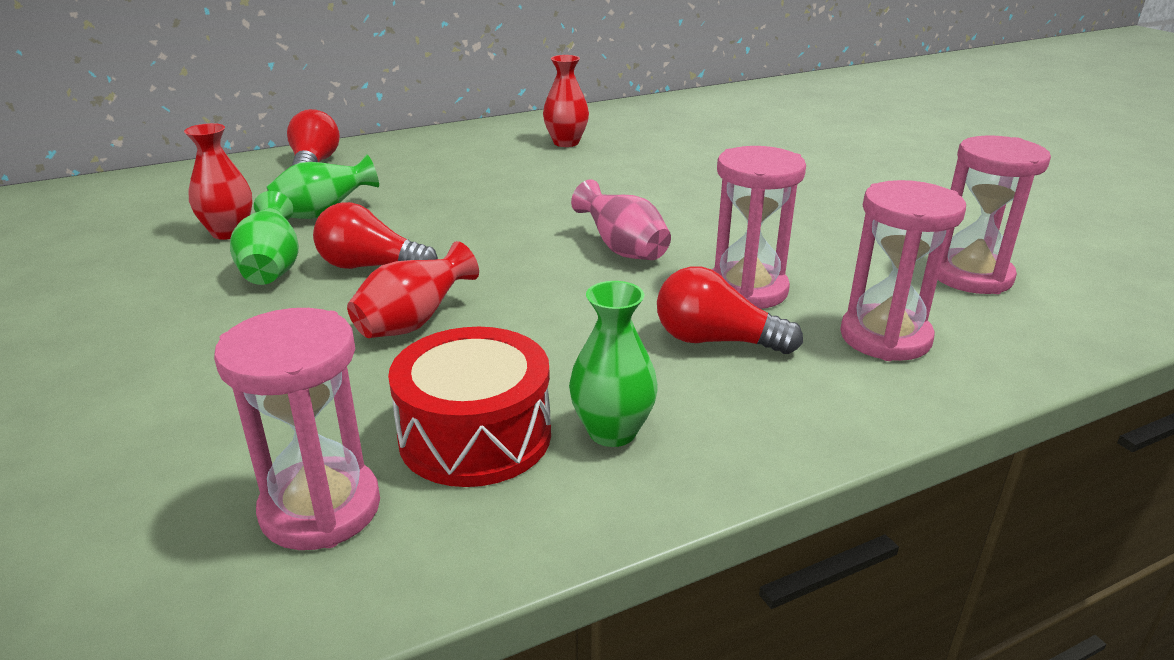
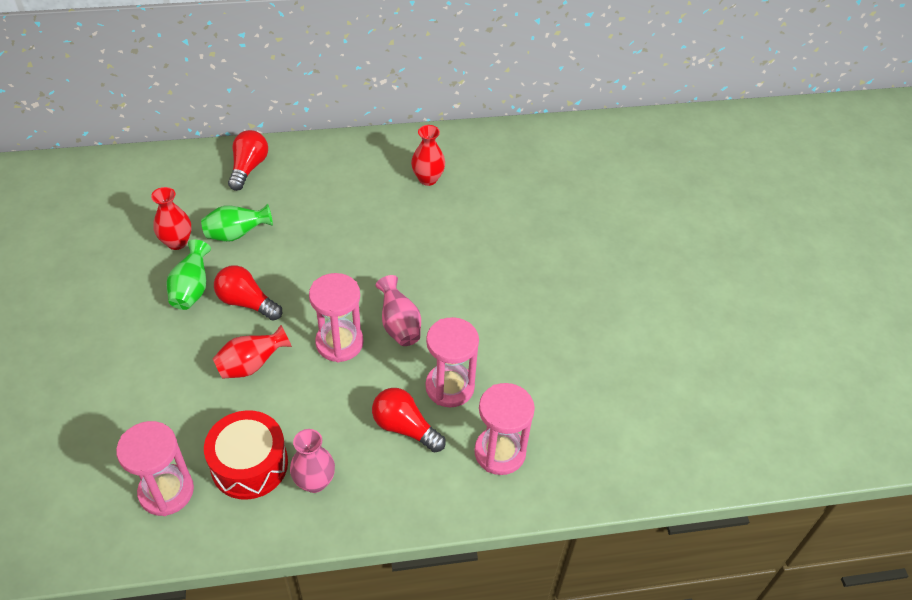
camera: 15 degrees right, 20 degrees up
green vase [569,281,658,447] -> pink vase [290,429,335,493]
pink hourglass [938,135,1051,294] -> pink hourglass moved to [309,273,364,362]

